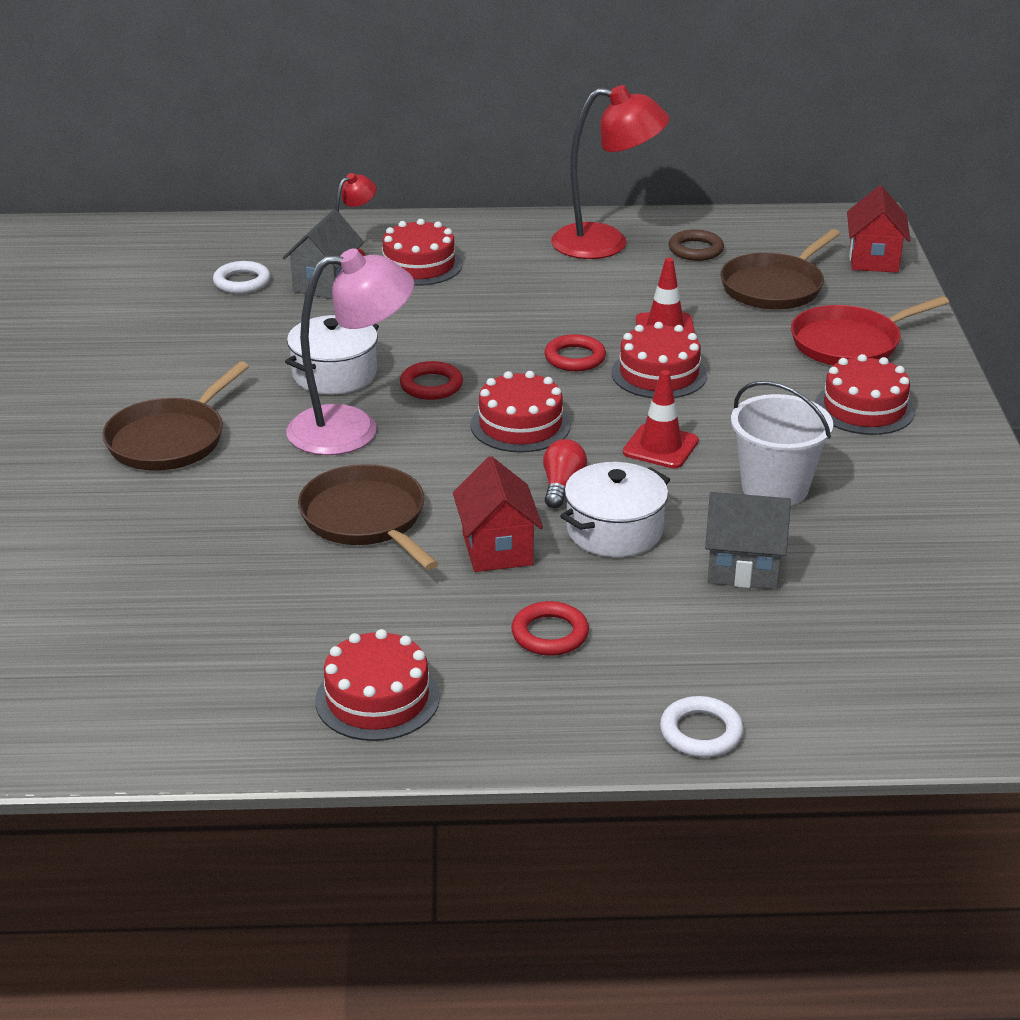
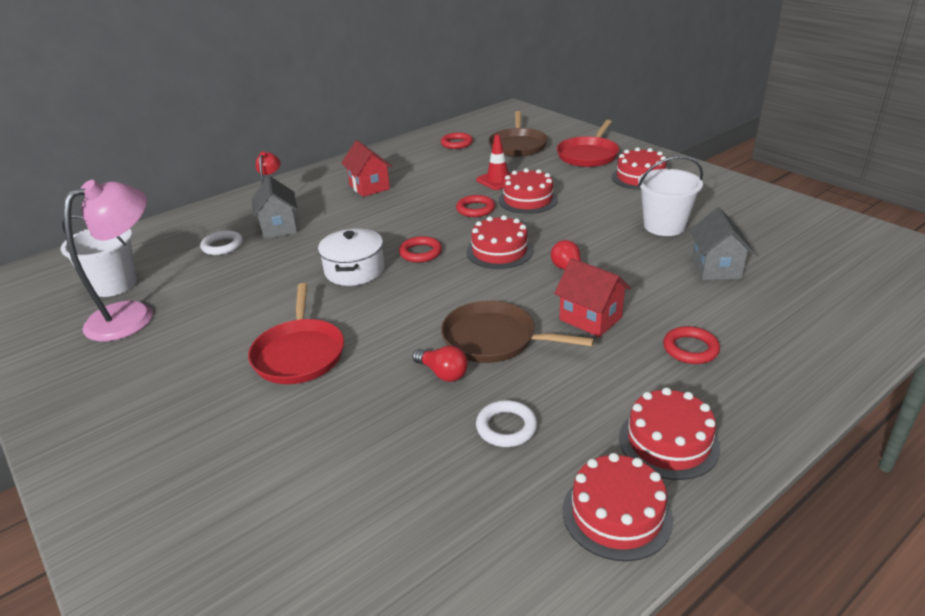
camera: 35 degrees left, 0 degrees up
brown pan [102,361,249,471] -> red pan [248,283,344,384]
pink lamp [287,248,414,455] -> pink lamp moved to [64,180,153,342]
red cake [382,219,462,286] -> red cake moved to [563,453,673,561]
red lamp [551,85,670,259] -> none
white pot [560,462,670,557] -> none
red traffic cone [623,370,699,468] -> none
white ring [660,696,743,757] -> white ring moved to [476,400,537,447]
brown ring [668,230,724,261] -> red ring [441,132,473,149]
grey house [705,492,791,589] -> grey house turned 60 degrees counterclockwise [690,207,754,280]
red house [847,186,911,273] -> red house moved to [341,140,392,197]
none -> white bucket [61,215,137,297]
none -> red light bulb [412,346,468,382]

